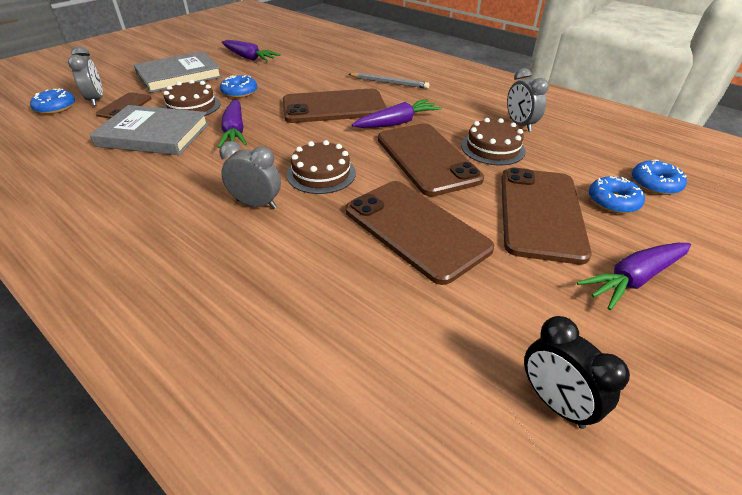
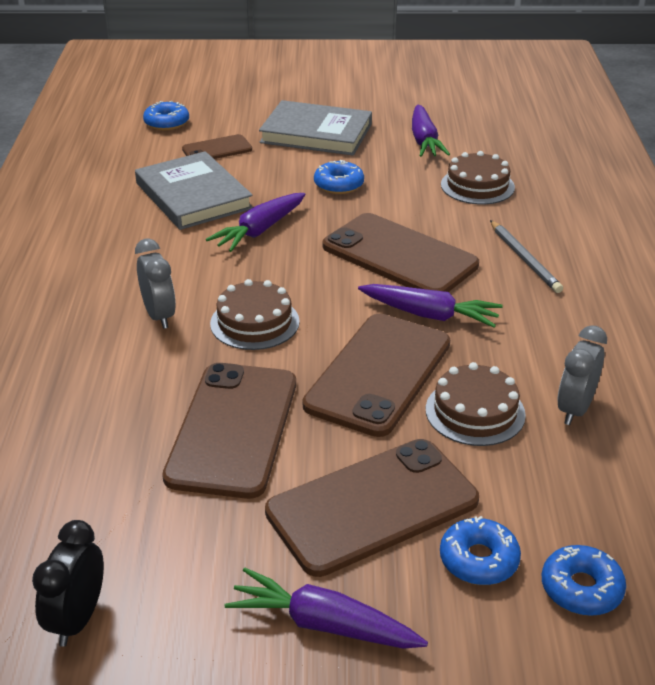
camera: 50 degrees right, 5 degrees down
grey clock [68,46,103,106] -> none
brown cake [163,80,221,116] -> brown cake moved to [441,151,515,204]

